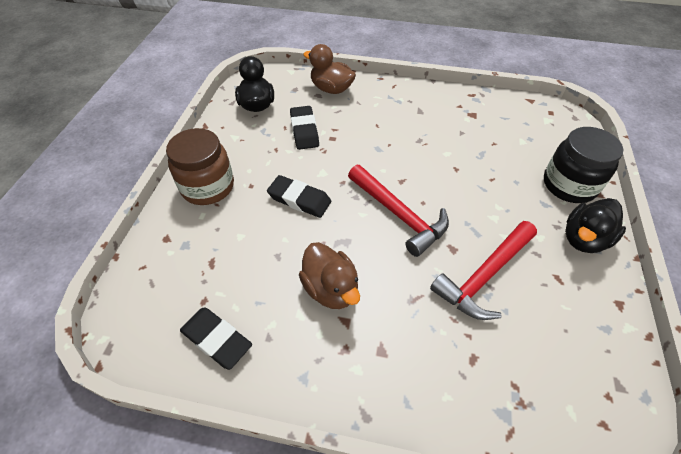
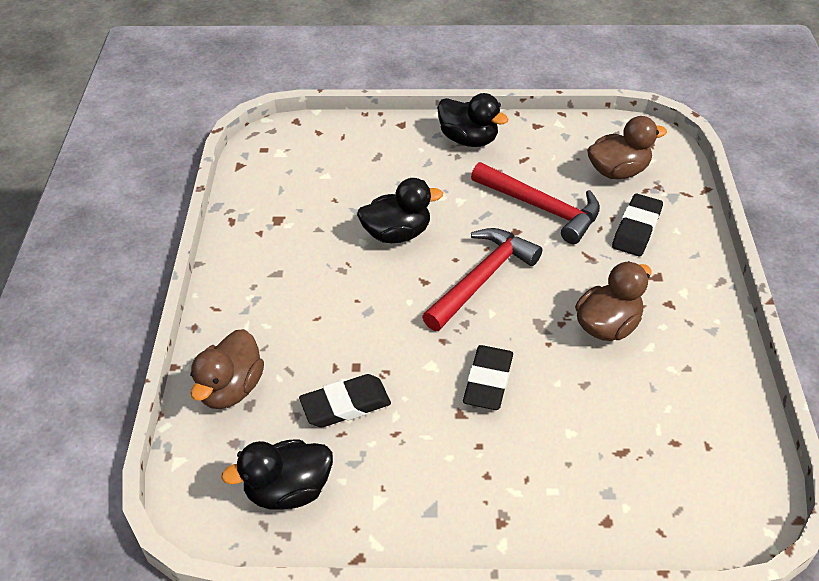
camera: 100 degrees left, 5 degrees down
brown jar [166,128,234,205] -> none
black eraser [180,308,252,370] -> black eraser moved to [612,194,663,256]
black jar [544,127,623,203] -> none
none -> black duck [357,178,443,243]
none -> brown duck [587,116,667,179]

